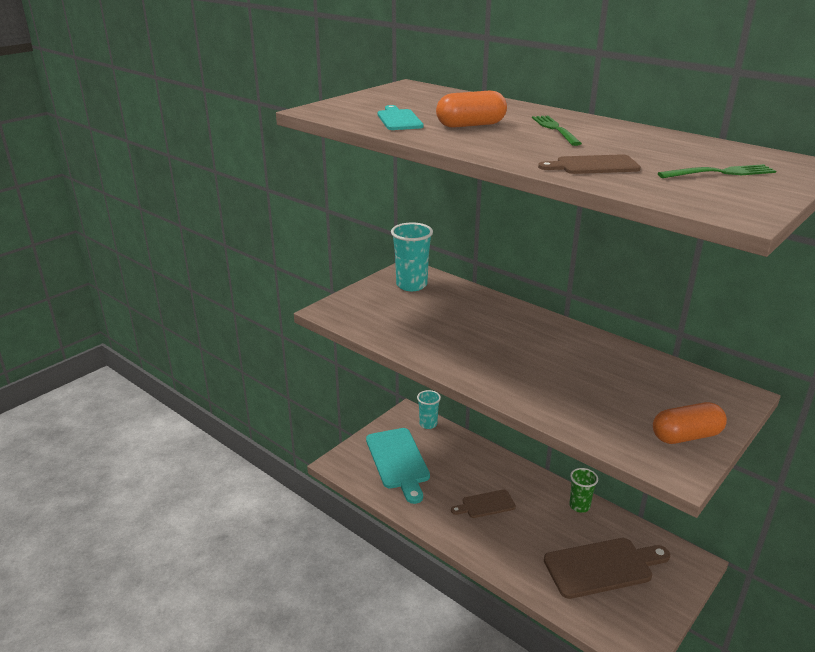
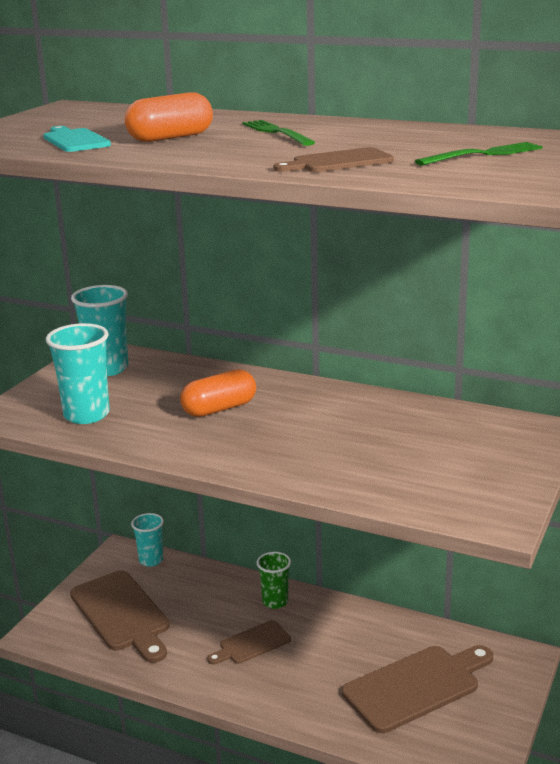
camera: 15 degrees left, 5 degrees down
turquoise cutting board [366,428,430,504] -> brown cutting board [70,570,170,663]
green cup [569,468,598,513] -> green cup moved to [257,552,291,609]
orange capsule [653,402,727,444] -> orange capsule moved to [180,369,256,417]
none -> turquoise cup [46,323,110,424]

